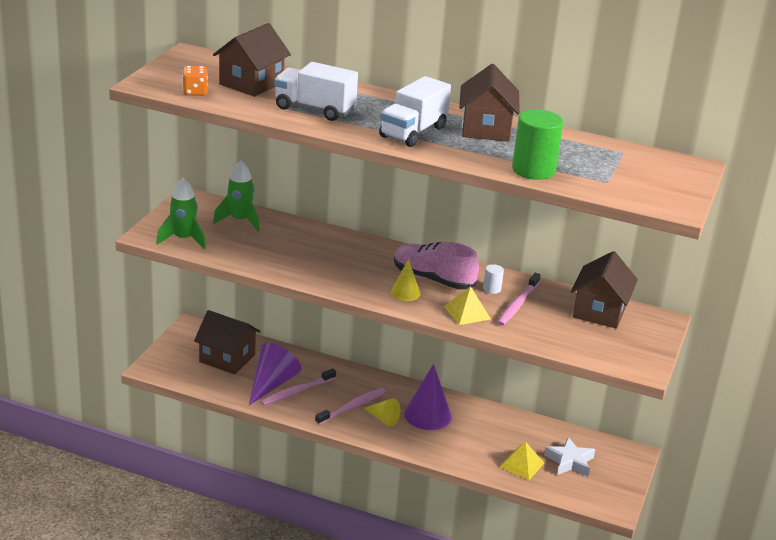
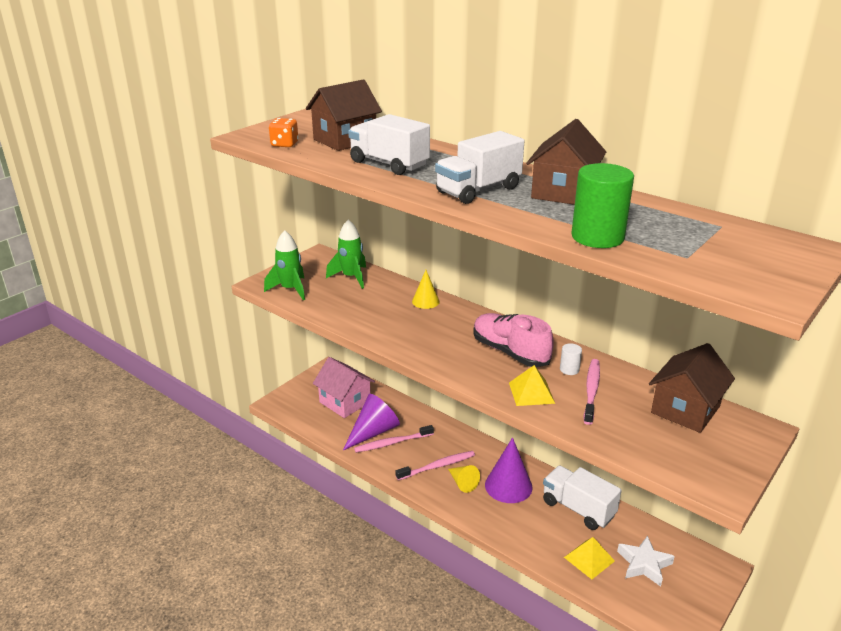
camera: 20 degrees right, 0 degrees up
brown house [194,310,261,374] -> pink house [313,357,375,418]
yellow cone [391,259,420,301] -> yellow cone moved to [412,270,440,309]
pink toothbrush [497,273,541,326] -> pink toothbrush turned 150 degrees clockwise [584,359,600,425]
none -> white truck [543,465,622,530]

